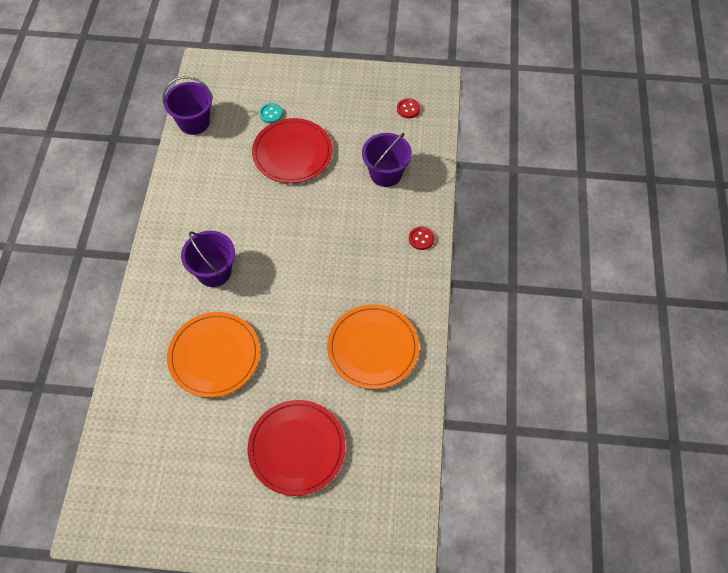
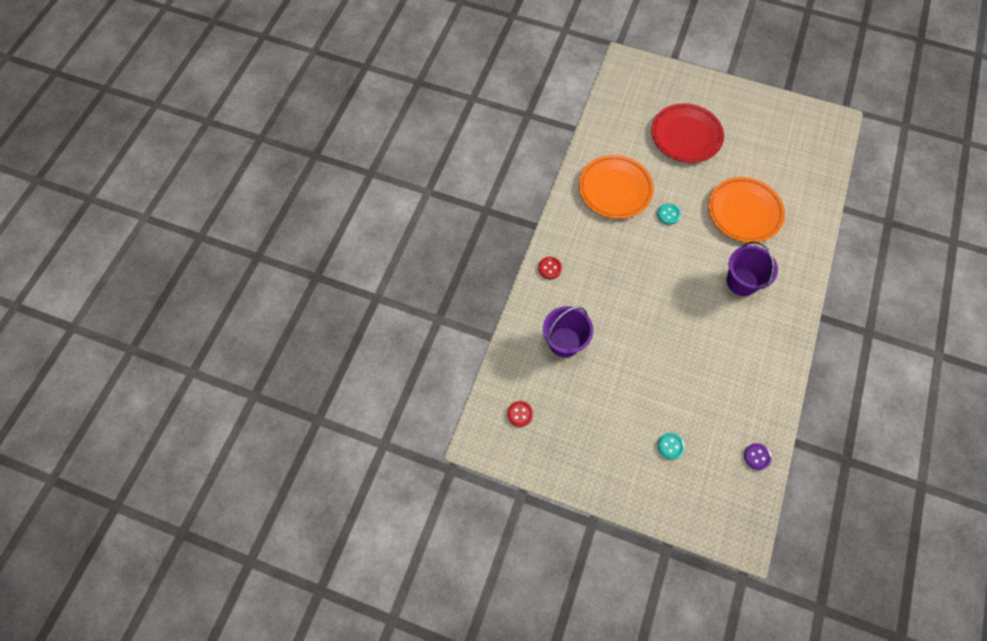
camera: 165 degrees left, 5 degrees up
purple bucket [162,77,213,135] -> purple button [744,443,772,470]
red plate [252,118,333,183] -> none
none -> turquoise button [657,203,681,225]

